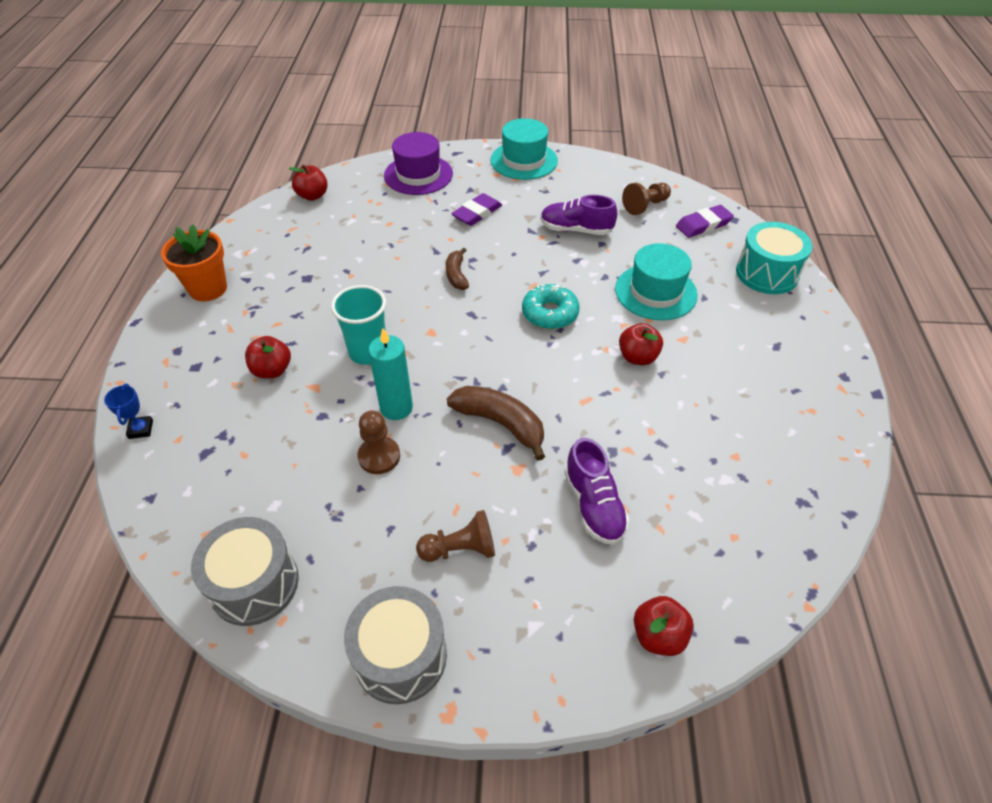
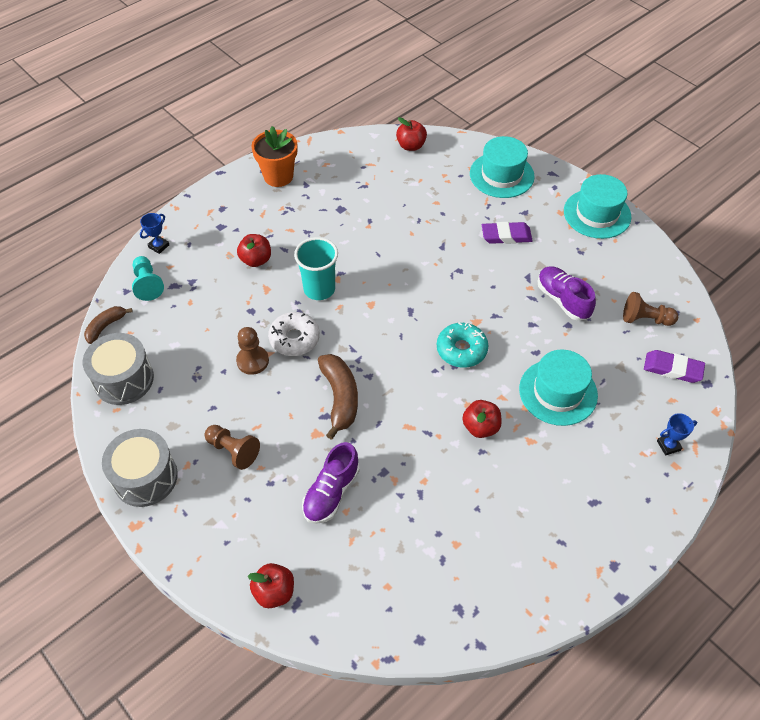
camera: 45 degrees right, 5 degrees up
turquoise candle [368,328,413,420] -> white donut [268,312,320,356]
purple hat [384,132,453,195] -> turquoise hat [470,136,535,198]
brown banana [446,248,469,290] -> brown banana moved to [84,306,133,344]
turquoise drum [736,222,813,294] -> blue trophy [657,413,697,456]
none -> turquoise pawn [132,256,164,301]

